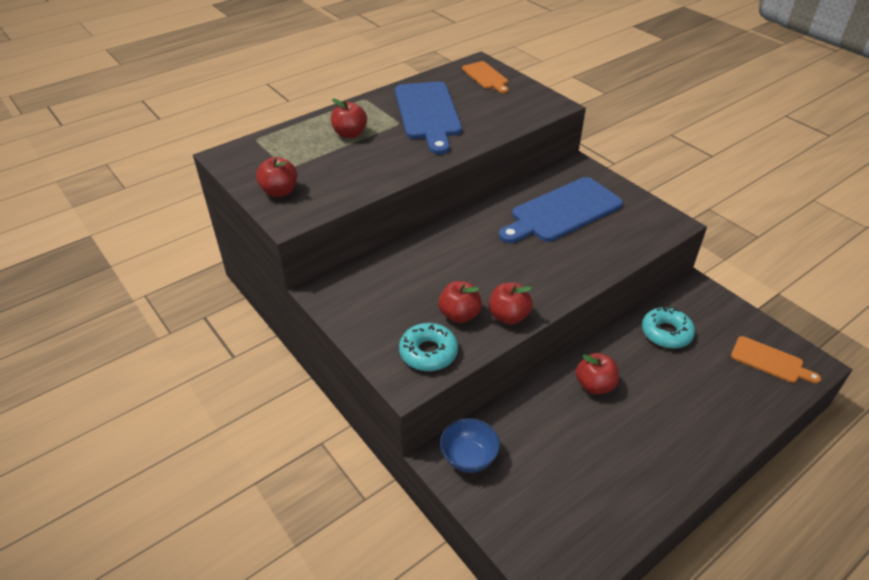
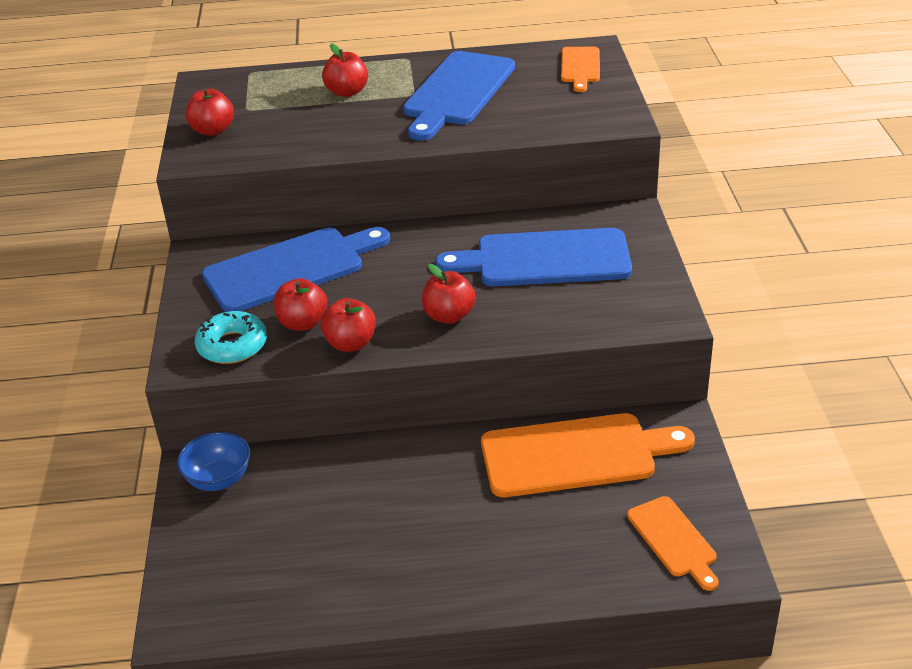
camera: 35 degrees right, 5 degrees down
red apple [576,353,619,394] -> red apple moved to [422,264,476,324]
turquoise donut [642,306,695,348] -> orange cutting board [481,413,695,497]
none -> blue cutting board [202,227,390,312]

